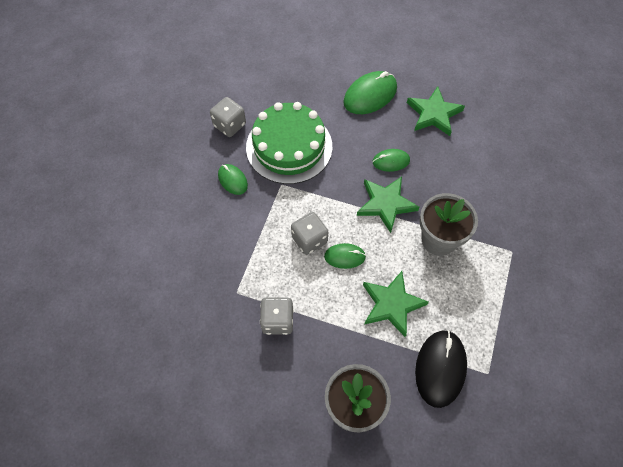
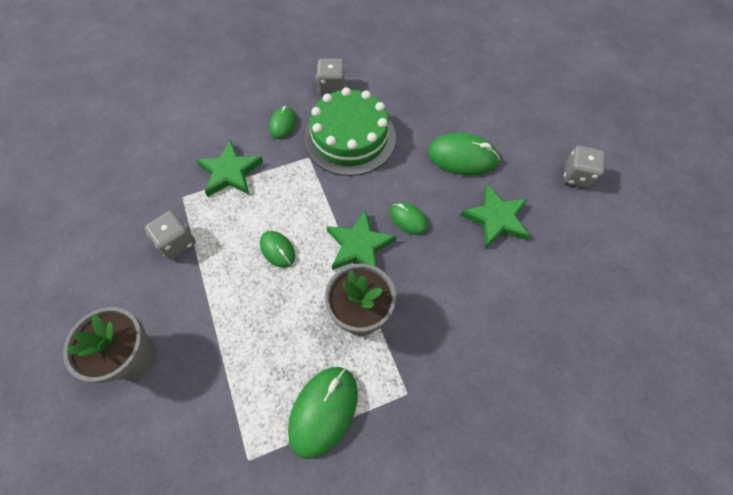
camera: 50 degrees right, 0 degrees up
grey dice [291,212,328,255] -> grey dice moved to [563,146,606,188]
green star [363,271,429,337] -> green star moved to [196,140,263,197]
black mouse [415,330,467,408] -> none
none -> green mouse [288,367,358,459]

